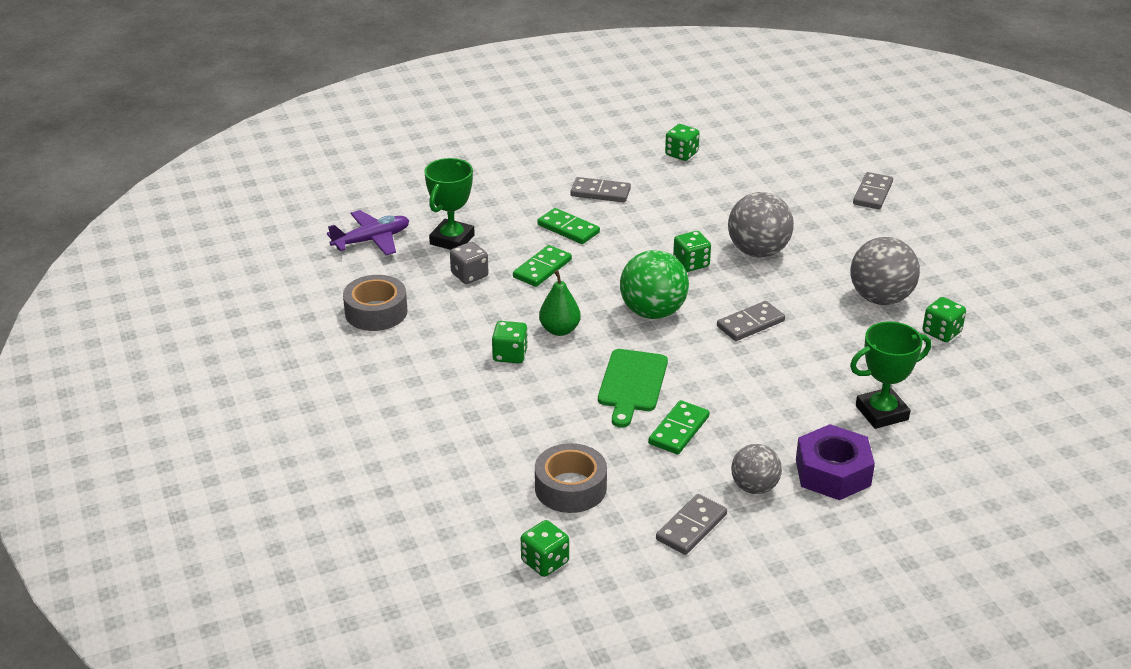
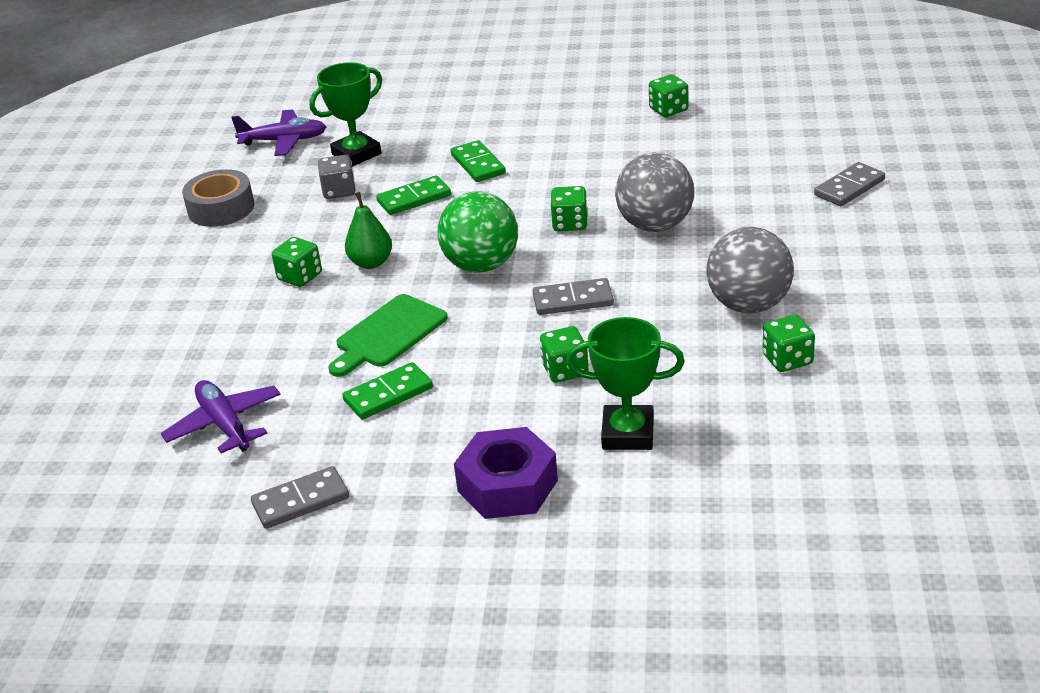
camera: 30 degrees right, 0 degrees up
green dice [521,520,569,577] -> green dice moved to [540,326,589,383]
grey tape [535,443,607,513] -> purple plane [161,380,281,453]
grey domino [570,177,631,202] -> none
grey ball [731,444,782,494] -> none

